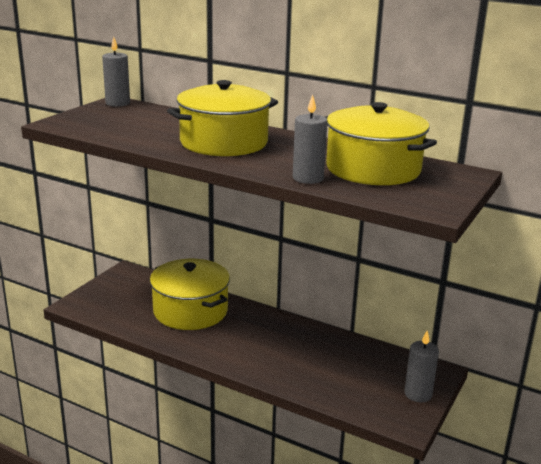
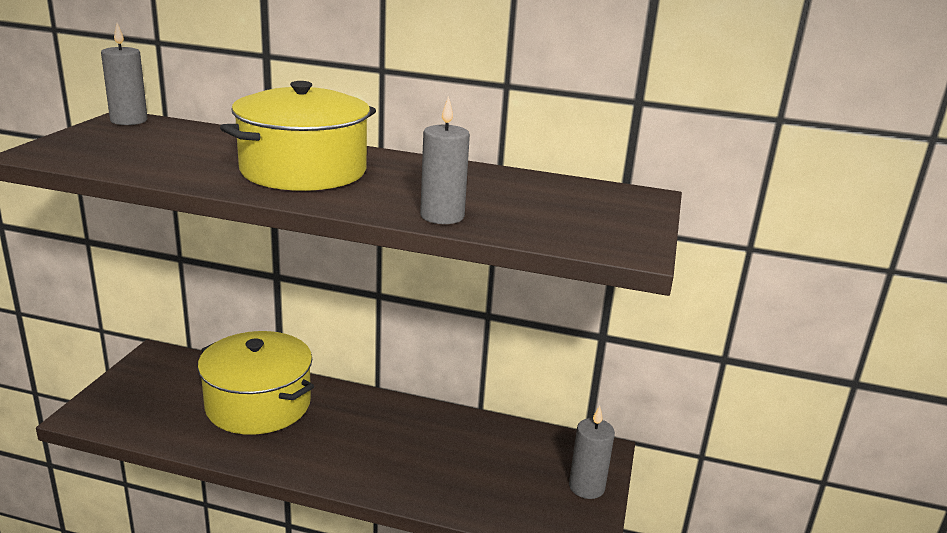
camera: 15 degrees left, 0 degrees up
yellow pot [326,102,437,185] -> none

